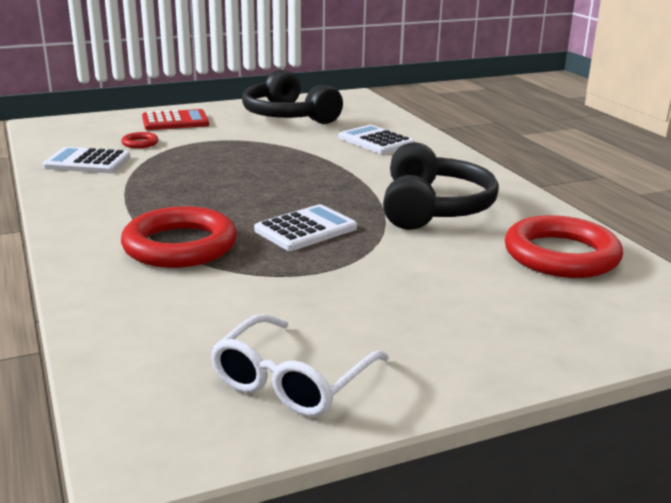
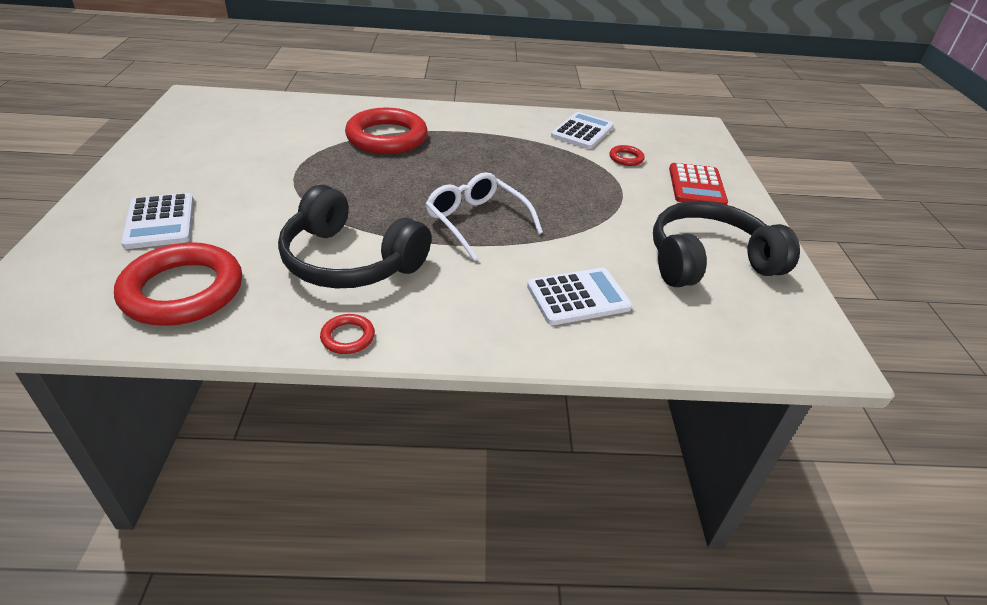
camera: 110 degrees right, 15 degrees up
white glasses [210,314,389,417] -> white glasses moved to [426,172,543,261]
white calculator [254,204,357,251] -> white calculator moved to [121,193,194,249]
none -> red ring [320,314,375,354]

